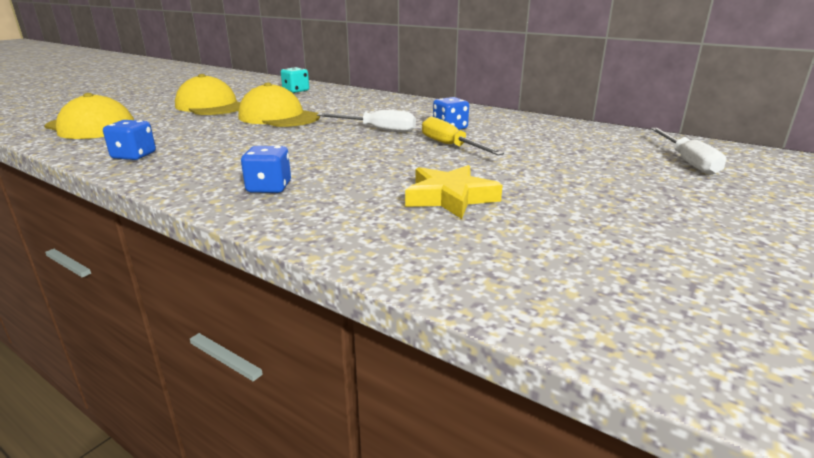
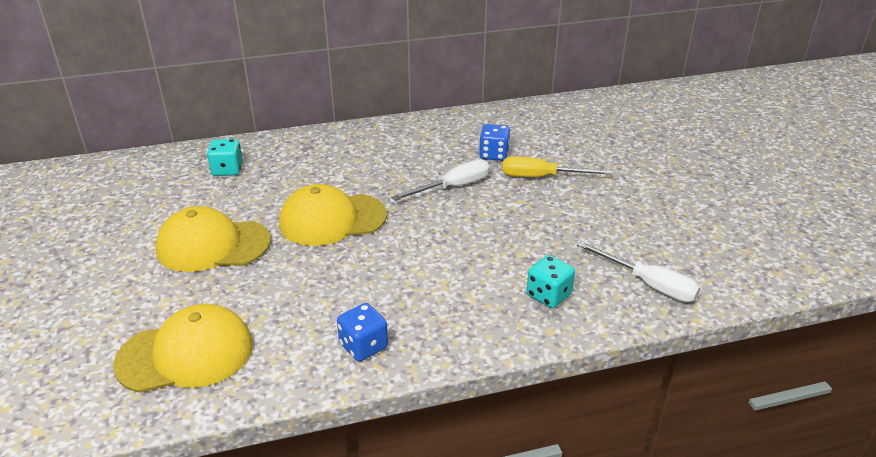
camera: 50 degrees left, 10 degrees up
blue dice [241,146,291,193] -> turquoise dice [527,255,575,308]
yellow star [405,165,503,219] -> none
white screwdriver [651,128,726,175] -> white screwdriver moved to [577,241,701,302]

